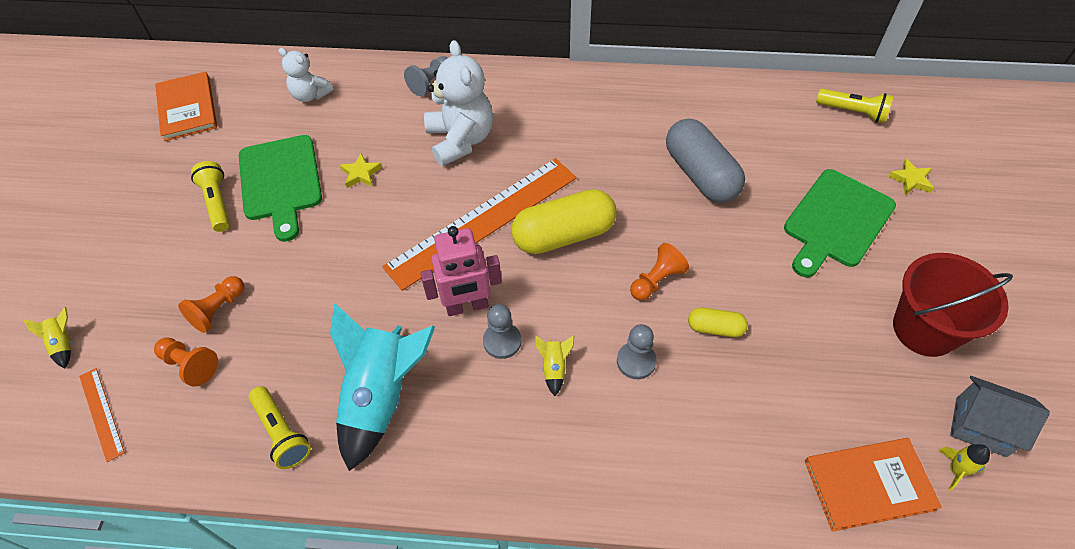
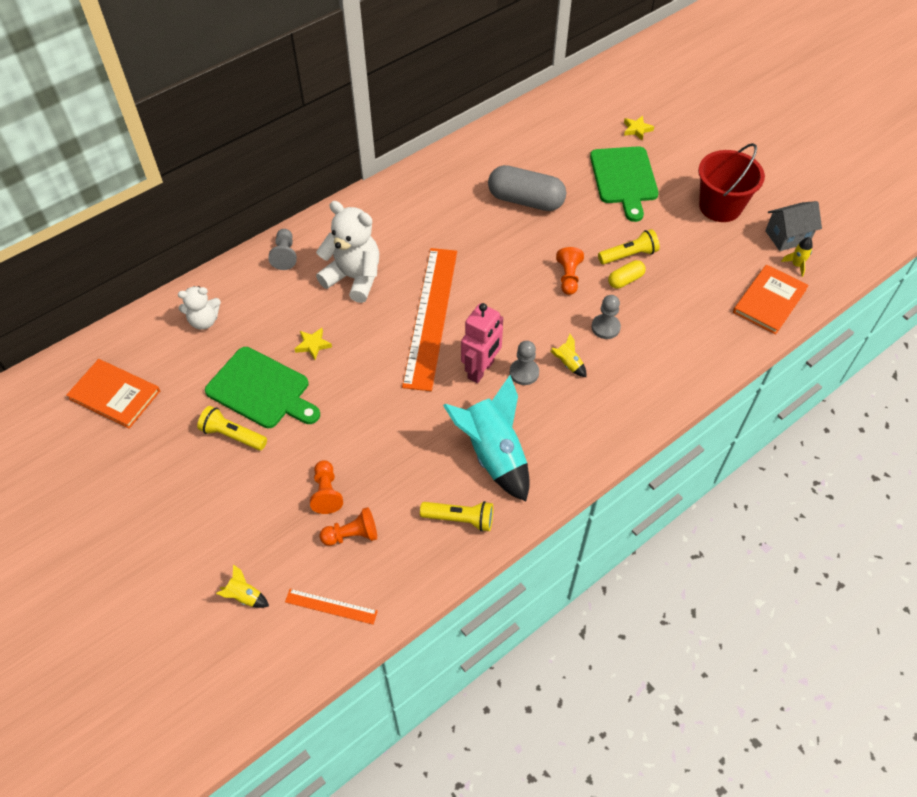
camera: 45 degrees left, 0 degrees up
yellow capsule [511,189,616,254] -> none
yellow flashlight [816,89,893,123] -> yellow flashlight moved to [598,229,660,264]

